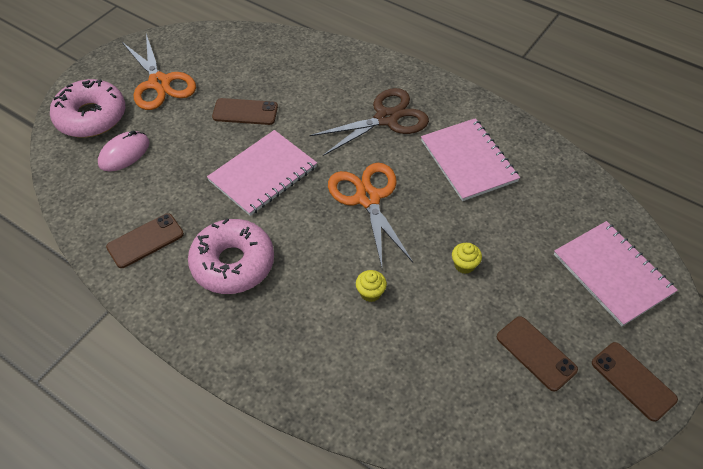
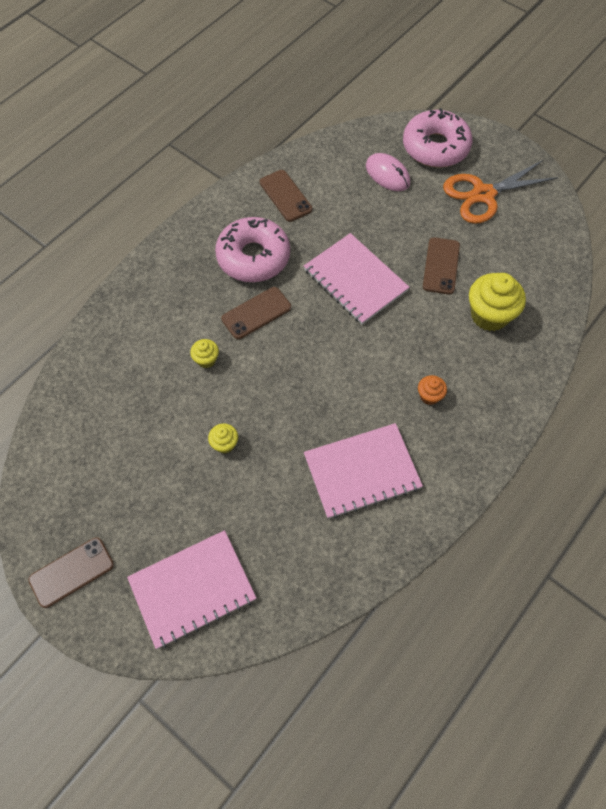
camera: 95 degrees right, 10 degrees up
brown scissors [309,88,429,156] -> orange cupcake [418,375,447,405]
orange scissors [328,163,413,267] -> none
brown phone [497,316,578,392] -> brown phone moved to [221,287,291,339]
none -> yellow cupcake [469,273,526,331]

